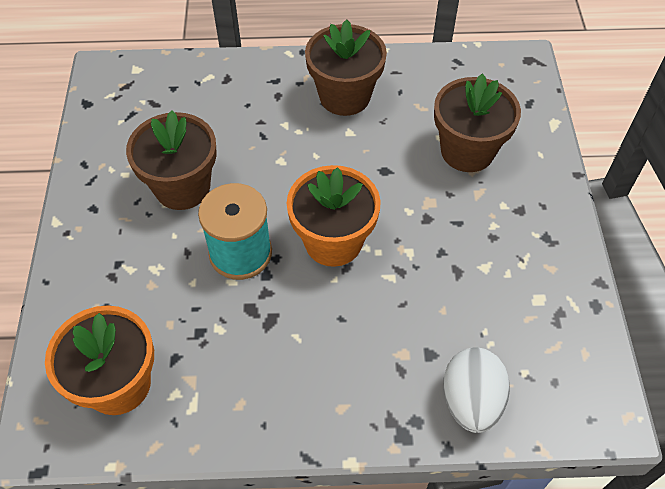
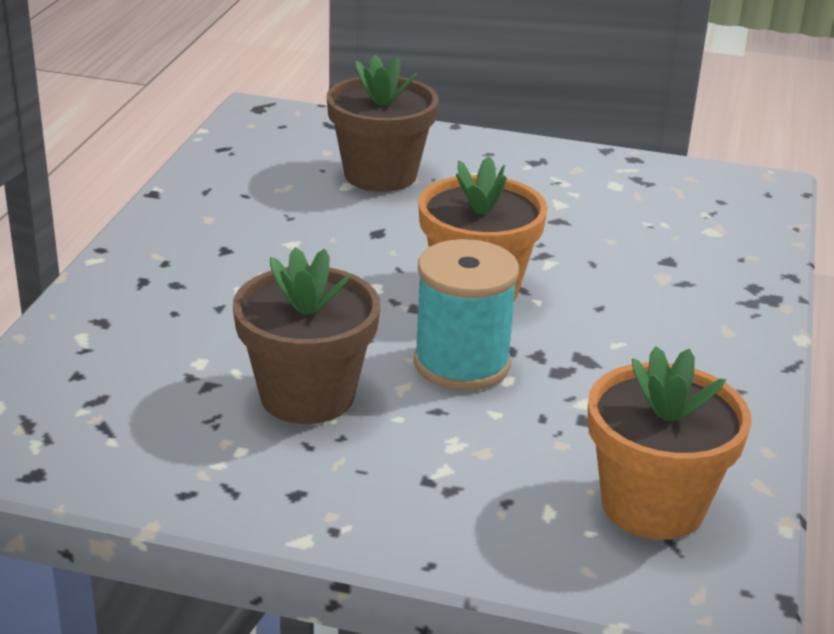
camera: 75 degrees left, 25 degrees down
brown flower pot [305,19,387,116] -> none
white egg [443,348,510,433] -> none

